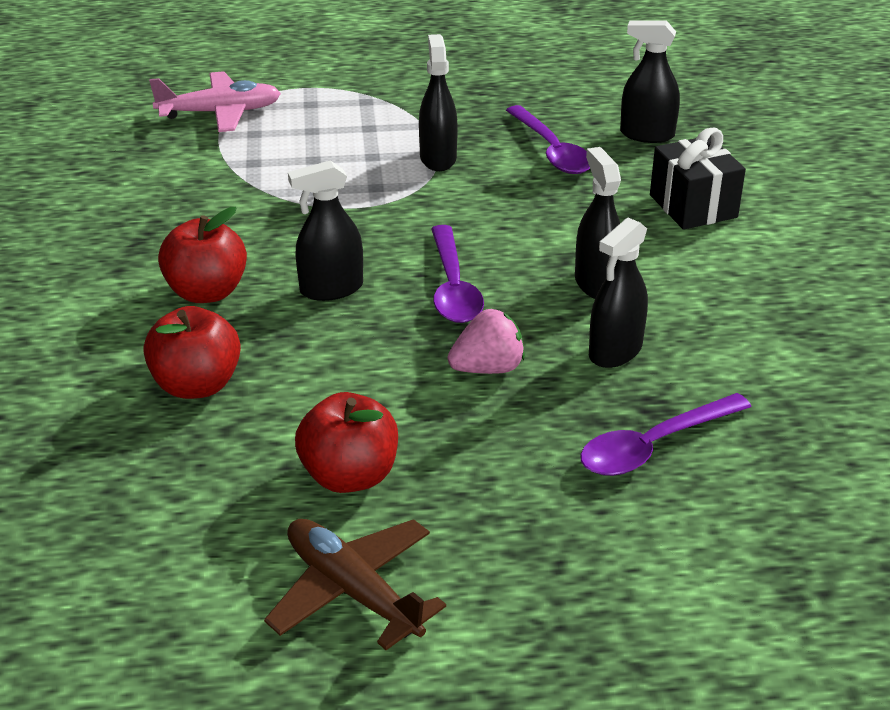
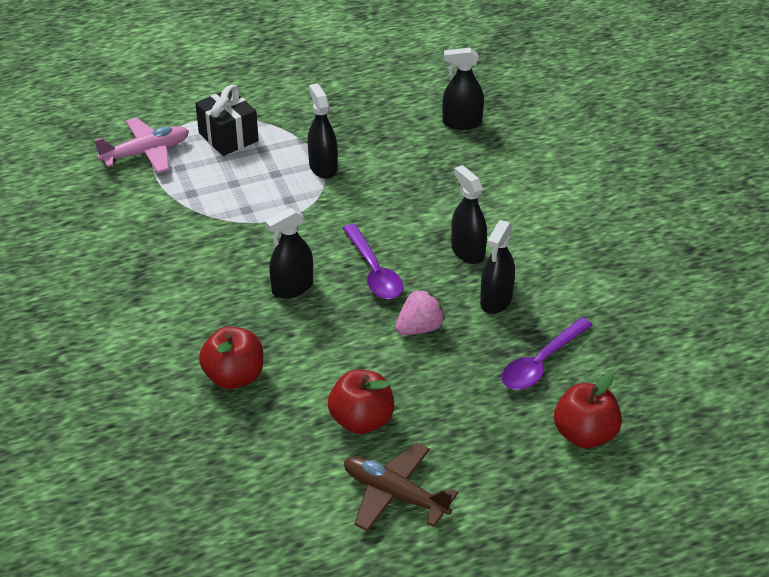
camera: 15 degrees left, 5 degrees up
red apple [158,207,247,303] -> red apple moved to [554,373,622,448]
purple spoon [506,105,590,174] -> none
black gift [650,127,746,230] -> black gift moved to [195,85,259,156]

